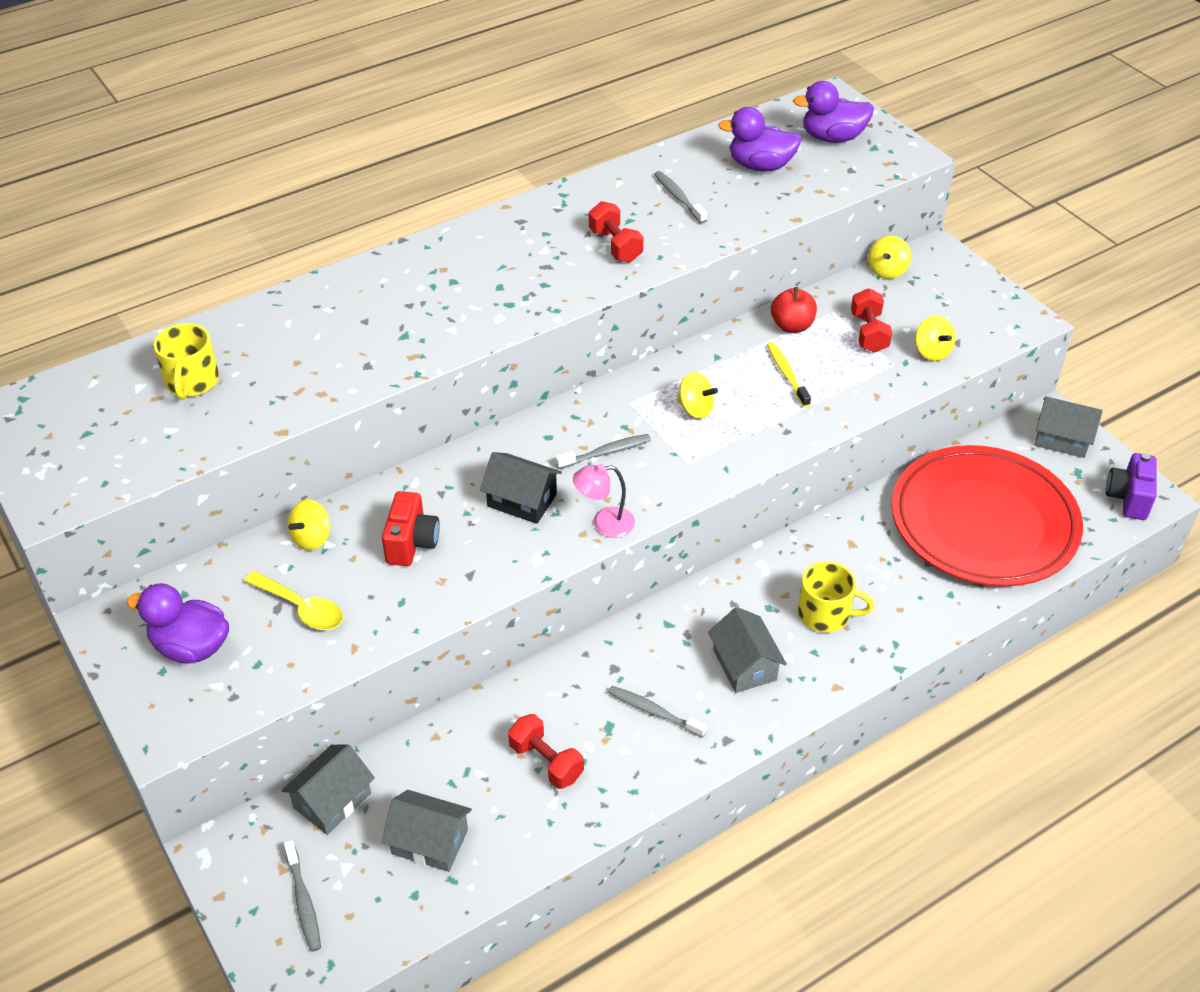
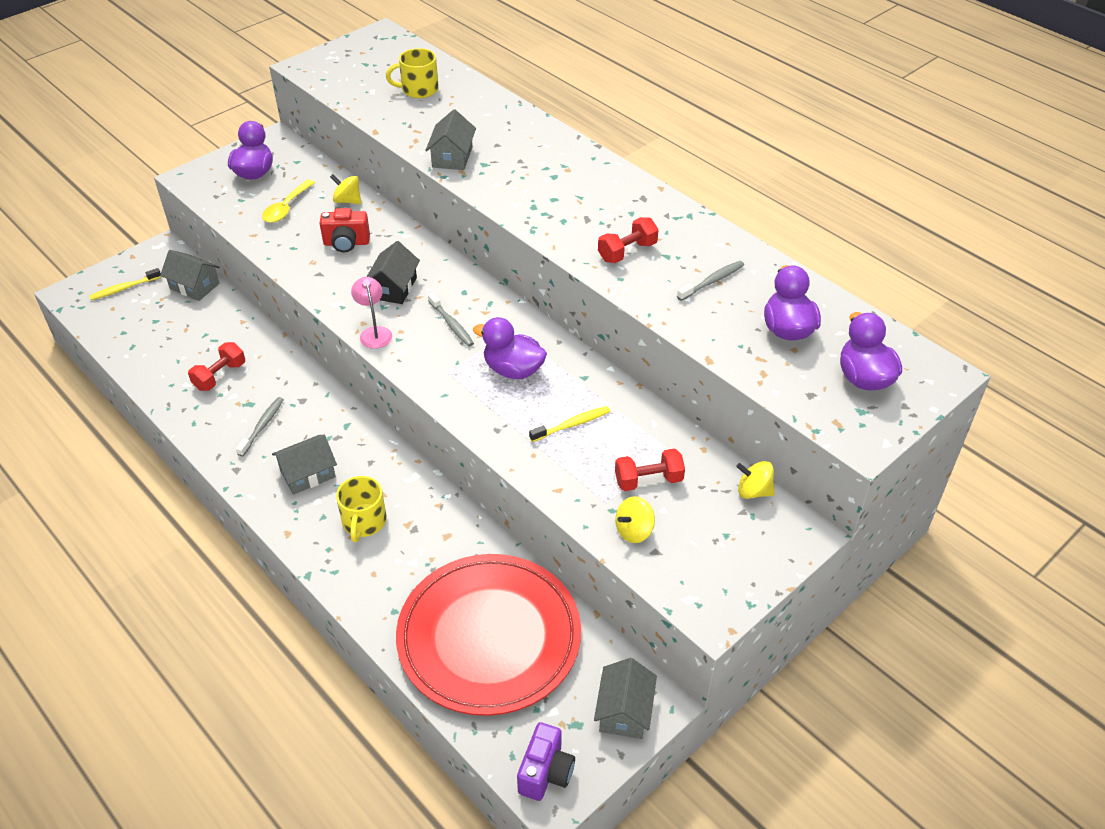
camera: 80 degrees right, 0 degrees up
grey toothbrush [284,840,321,952] -> yellow toothbrush [89,268,161,300]
grey house [382,790,472,872] -> grey house moved to [425,109,476,170]
yellow spinning top [677,372,718,419] -> purple duck [473,317,547,379]
red apple [771,287,817,333] -> none
purple camera [1105,453,1157,520] -> purple camera turned 105 degrees clockwise [517,722,575,801]

